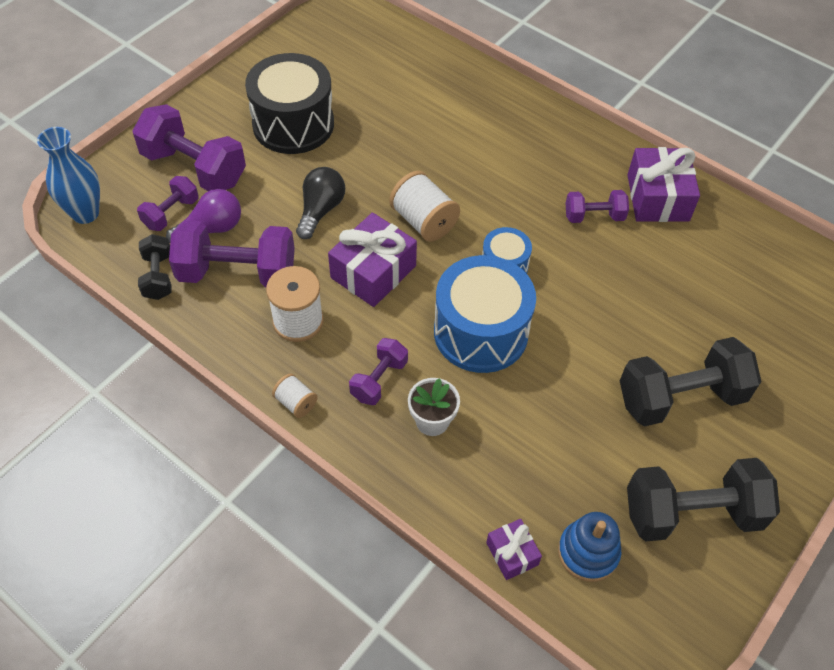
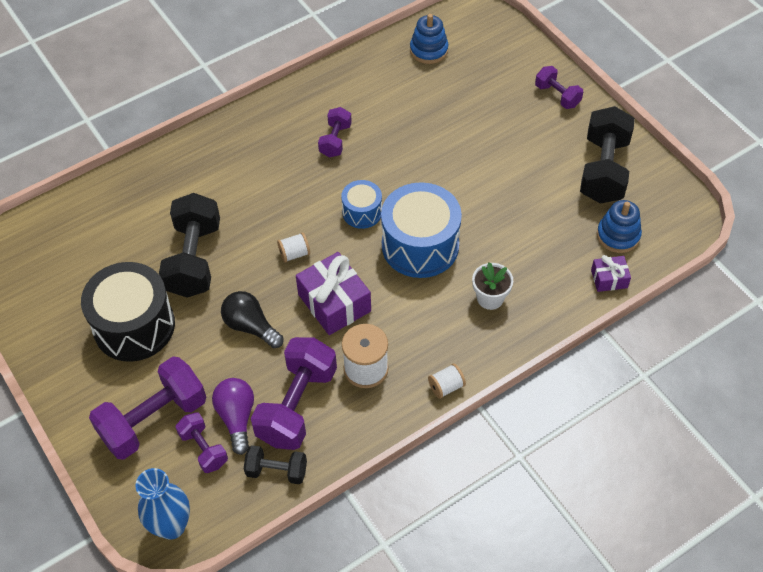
camera: 70 degrees left, 0 degrees up
purple dumbbell [349,338,408,405] -> purple dumbbell moved to [535,66,583,109]
white spool [389,171,460,242] -> white spool [277,232,310,263], size x0.56
black dumbbell [620,337,762,427] -> black dumbbell moved to [159,193,220,298]
purple gift [627,147,700,222] -> none
none -> blue stacking toy [410,14,448,64]

